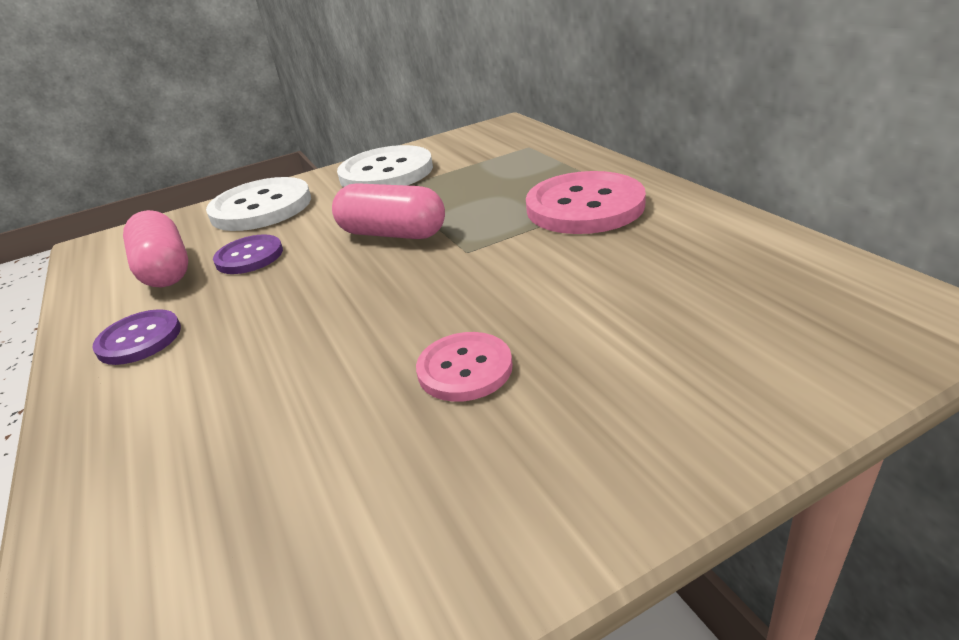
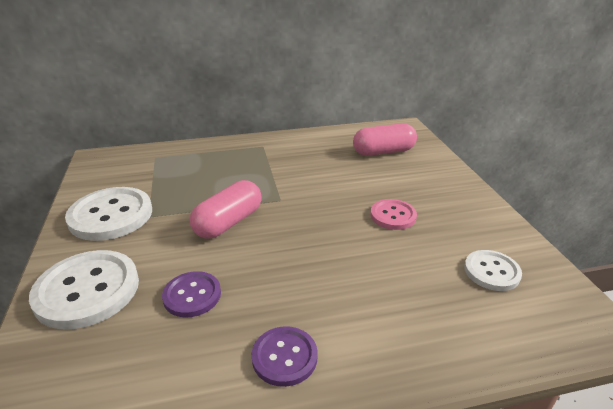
camera: 80 degrees left, 0 degrees up
pink capsule [123,210,188,287] -> pink capsule moved to [353,123,417,156]
pink button [526,171,646,234] -> none
none -> white button [464,250,522,291]

